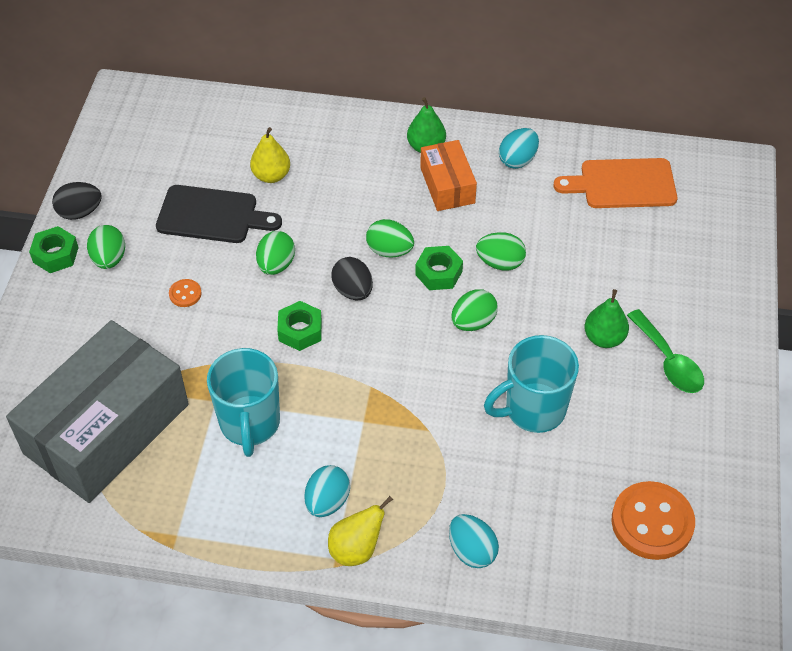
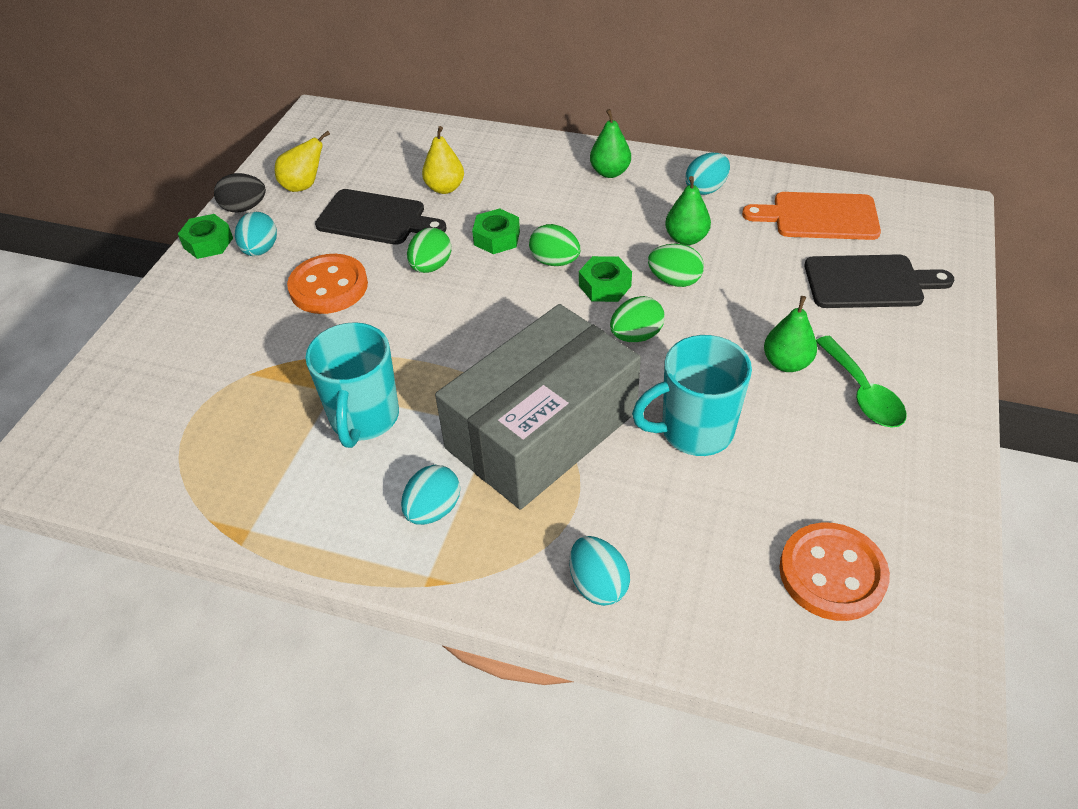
camera: 10 degrees right, 5 degrees down
grey box [6,320,189,503] -> grey box moved to [435,304,641,510]
green egg [87,225,125,269] -> turquoise egg [235,212,277,256]
orange button [169,279,202,307] -> orange button [287,254,368,314], size x2.25
green nut [277,301,322,351] -> green nut moved to [472,208,520,254]
yellow pear [328,496,393,566] -> yellow pear moved to [275,131,330,192]
black egg [331,257,373,301] -> none
orange box [420,140,477,211] -> none
none -> green pear [665,176,711,245]
none -> black cutting board [805,254,954,308]

